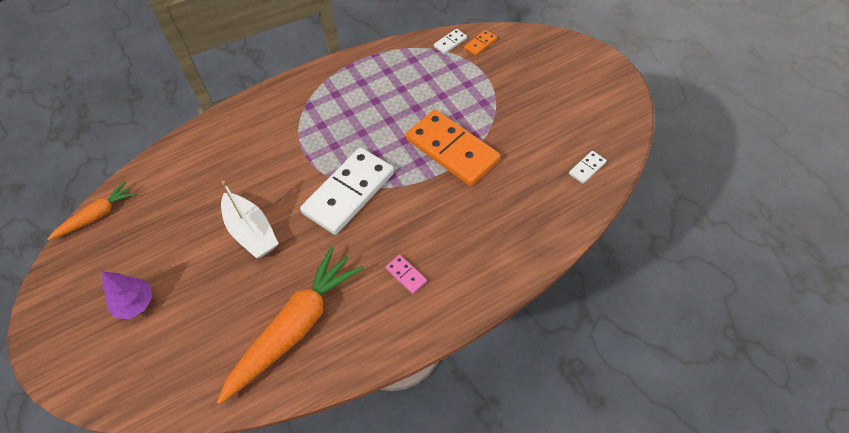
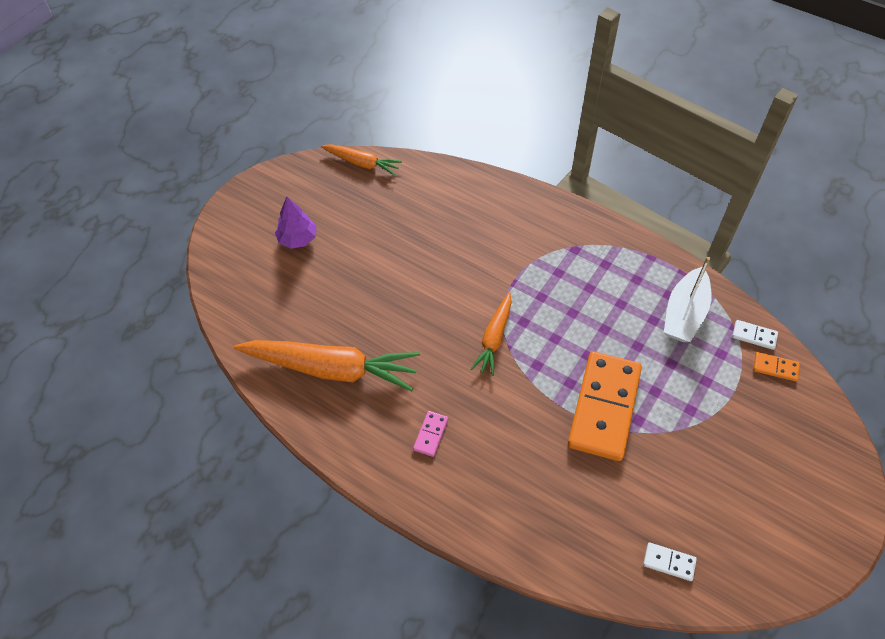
camera: 60 degrees right, 0 degrees up
white boat [221,181,279,258] -> white boat moved to [664,257,711,342]
white domino [300,147,394,235] -> orange carrot [471,292,512,376]

